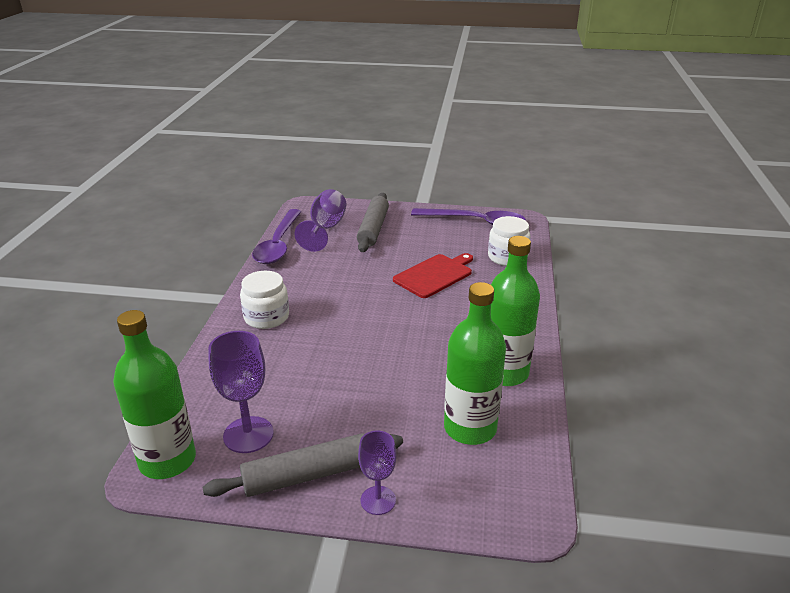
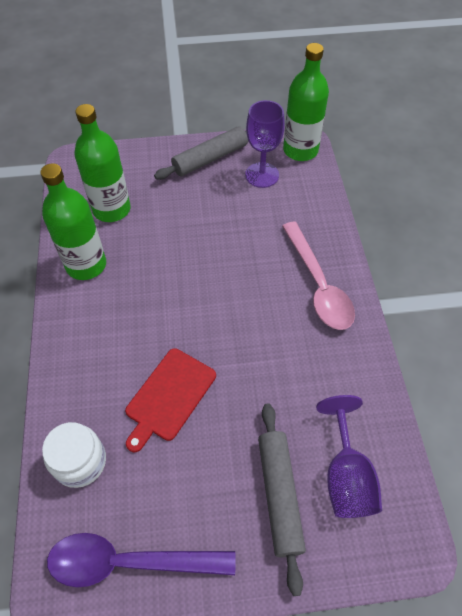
camera: 165 degrees right, 25 degrees up
white jar [240,271,289,329] -> pink spoon [282,222,355,330]
purple spoon [252,209,302,264] -> none
purple goblet [358,431,396,515] -> none

